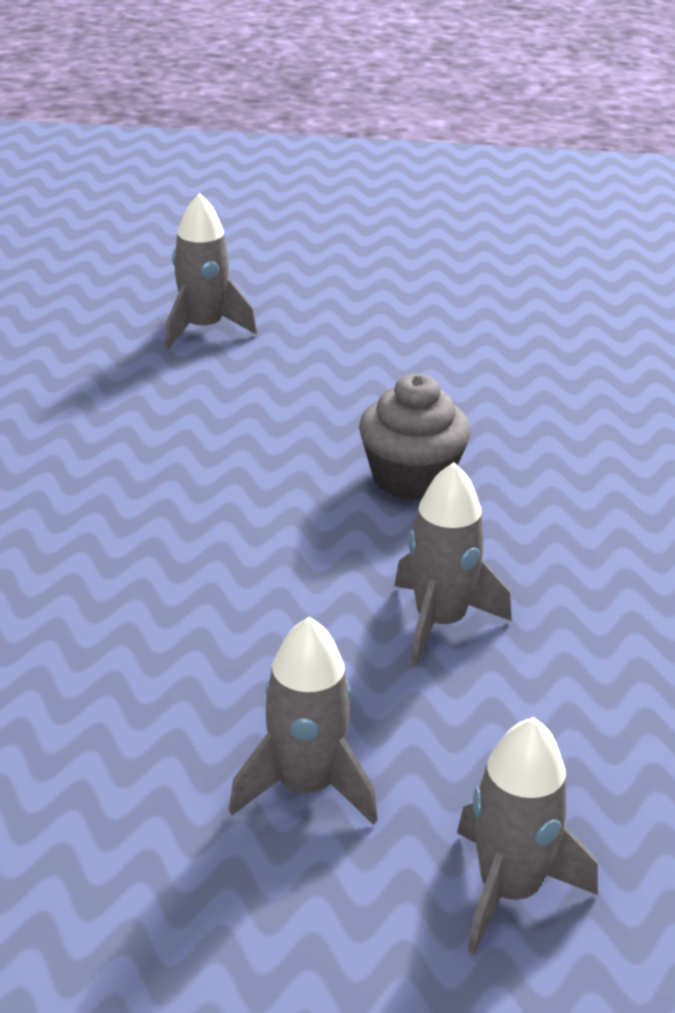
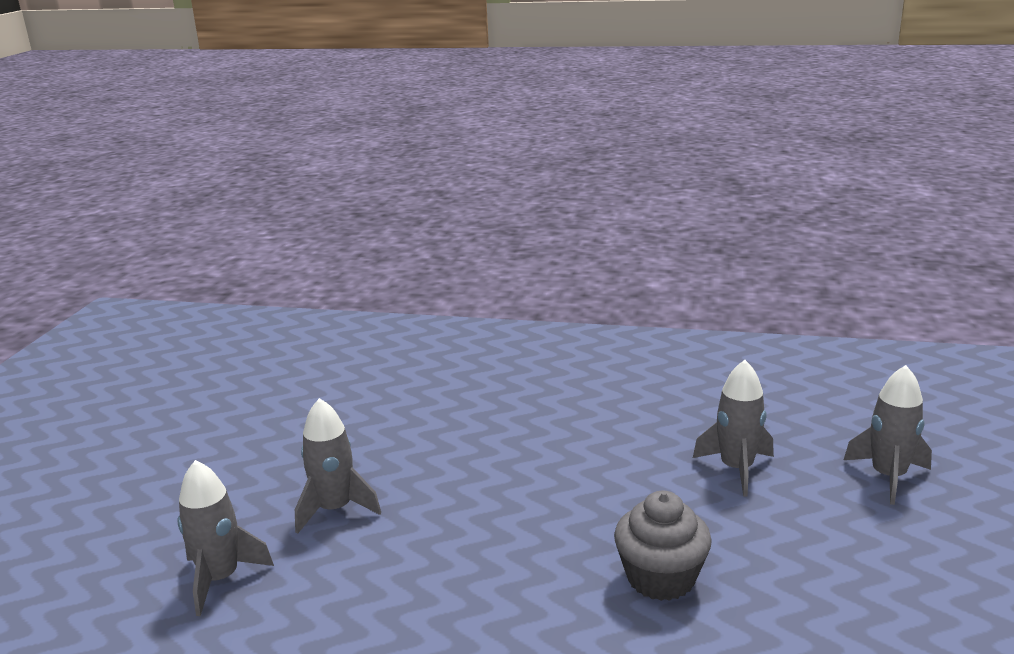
camera: 100 degrees right, 10 degrees down
grey rocket [394,462,512,667] -> grey rocket moved to [693,360,774,496]

